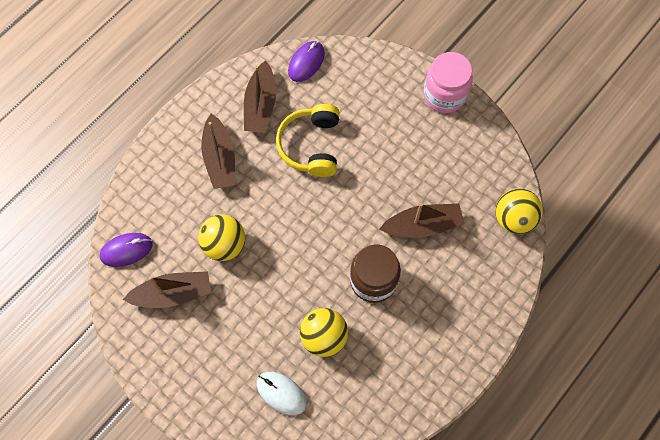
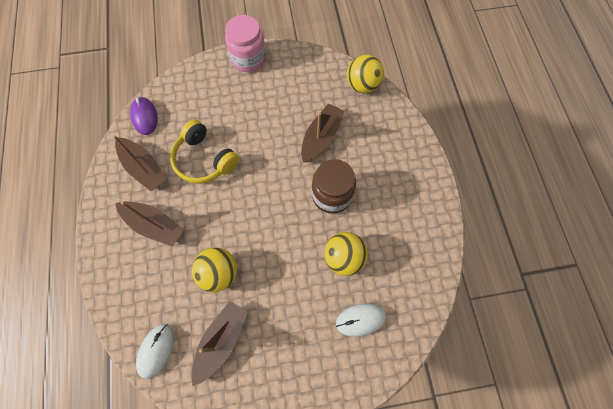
camera: 50 degrees left, 0 degrees up
purple mouse [100,233,153,267] -> white mouse [136,324,174,379]

